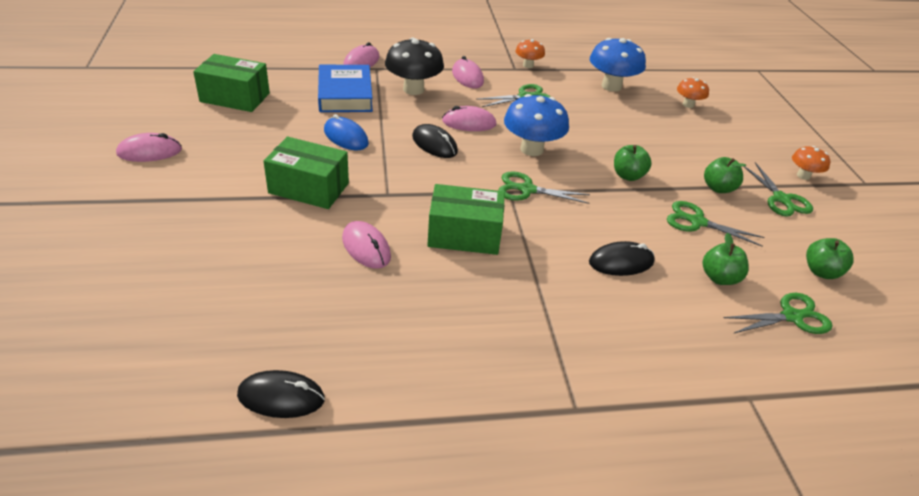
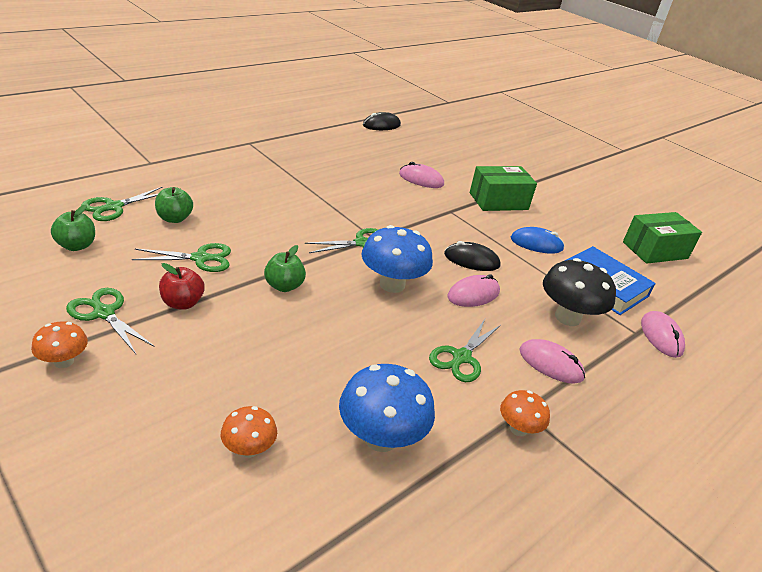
camera: 145 degrees right, 5 degrees down
pink mouse [116,133,182,162] -> none
green box [427,184,505,255] -> none
black mouse [589,241,655,276] -> none
green apple [704,157,746,193] -> red apple [159,263,205,310]

